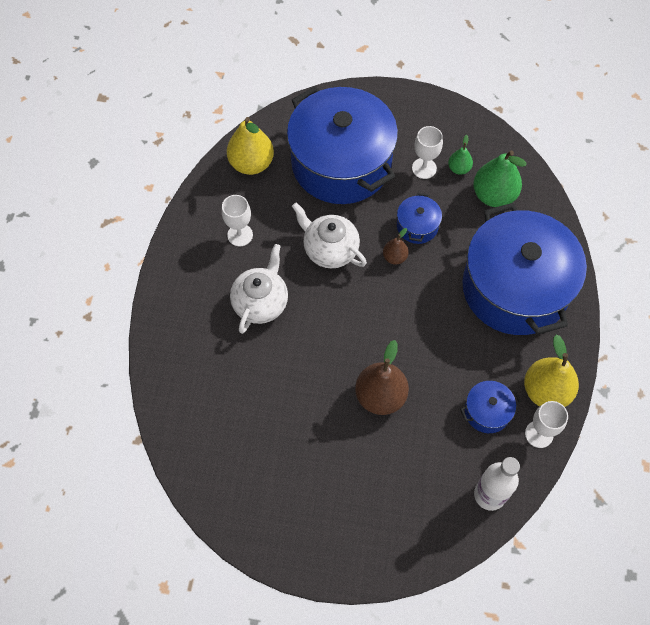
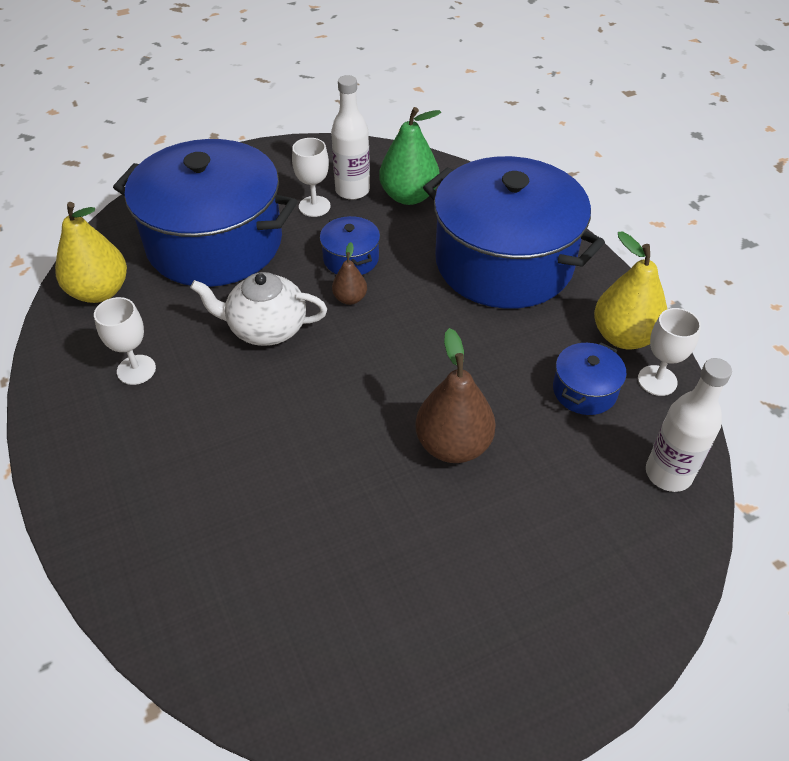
camera: 35 degrees left, 15 degrees down
white teapot [230,244,288,334] -> none
green pear [448,135,473,175] -> white bottle [331,75,370,200]

